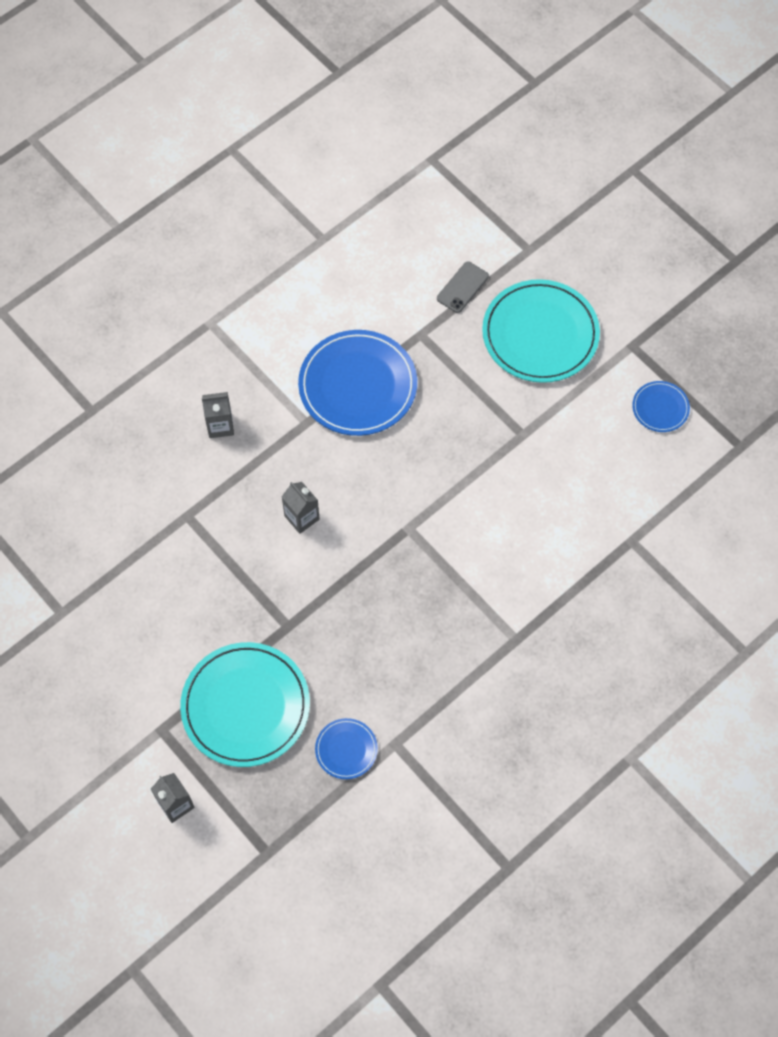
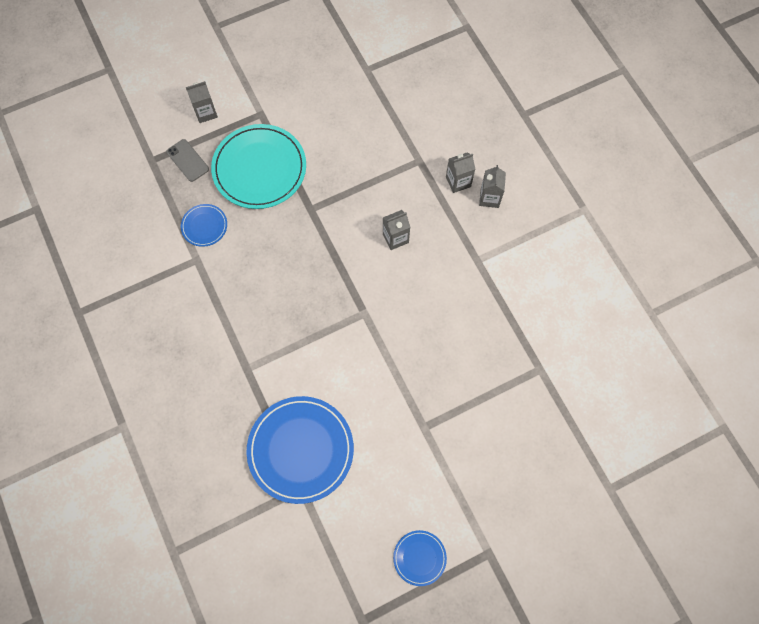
camera: 105 degrees right, 5 degrees up
blue plate [298,330,417,436] -> blue plate moved to [247,396,354,504]
grey phone [437,261,489,313] -> grey phone moved to [166,139,209,182]
turquoise plate [482,279,600,383] -> none
none -> grey carton [446,152,475,193]

